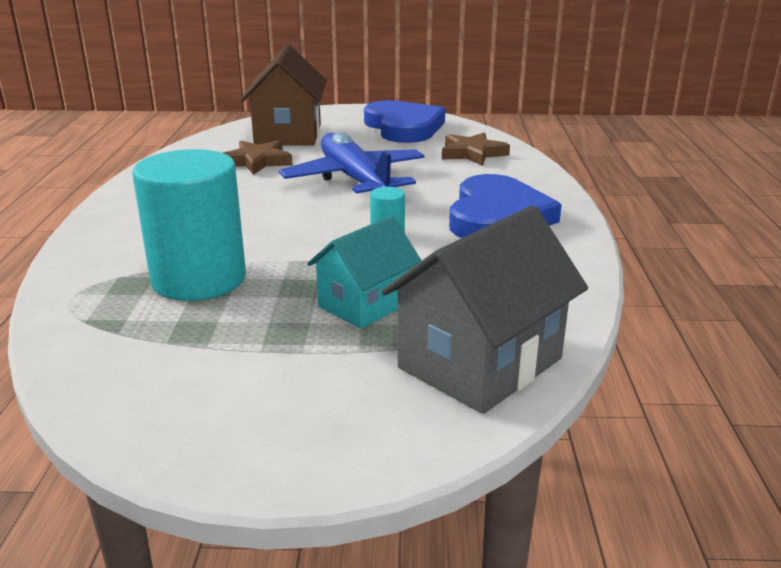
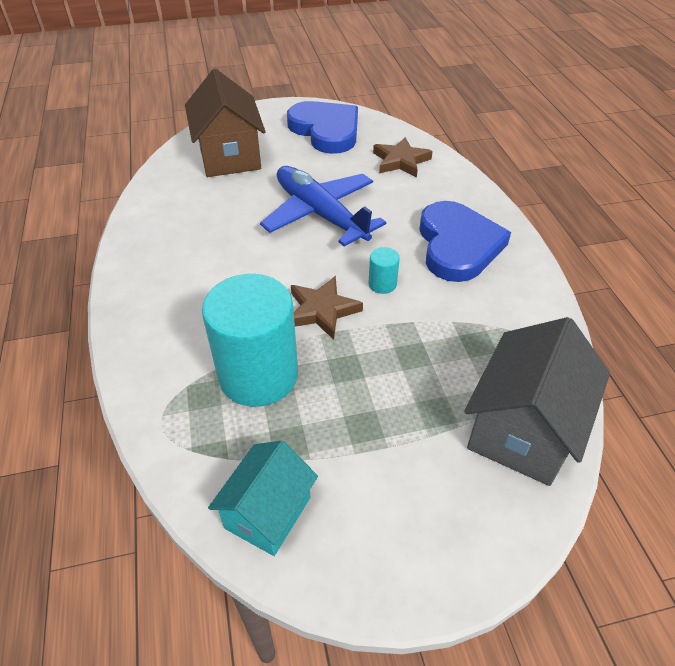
camera: 15 degrees left, 20 degrees up
brown star [223,140,293,175] -> brown star moved to [291,276,363,340]
turquoise house [307,216,422,329] -> turquoise house moved to [208,441,318,556]

